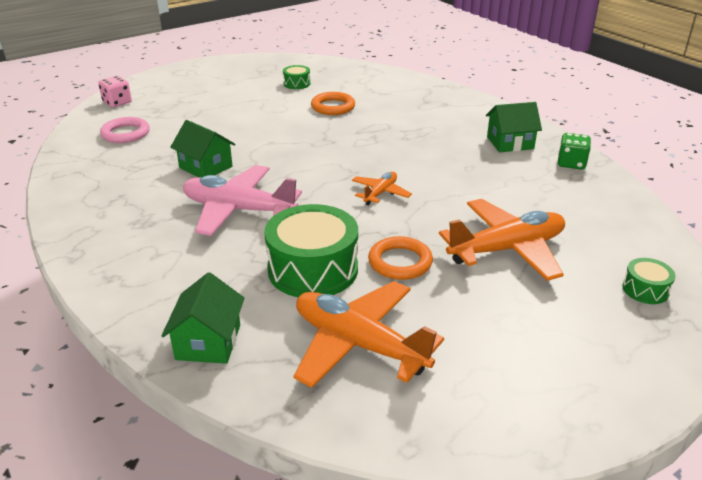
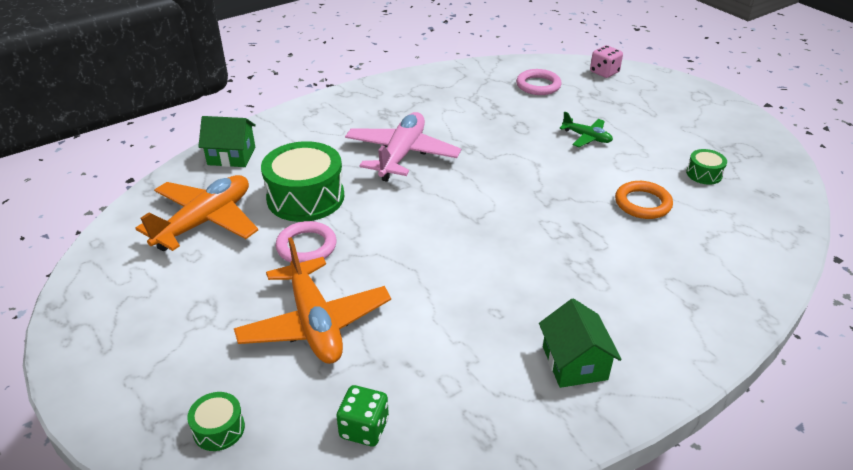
camera: 90 degrees right, 5 degrees up
green house [170,120,235,177] -> none
orange plane [352,172,412,205] -> none
orange ring [368,236,433,280] -> pink ring [275,221,337,263]
green dice [558,133,591,170] -> green dice moved to [336,385,389,446]
none -> green plane [559,111,613,147]

